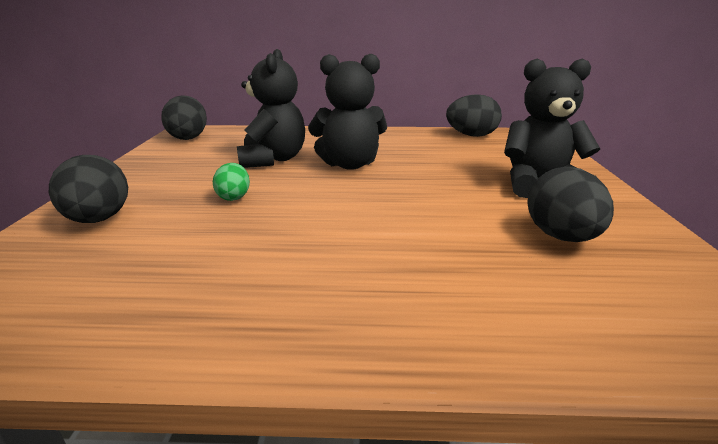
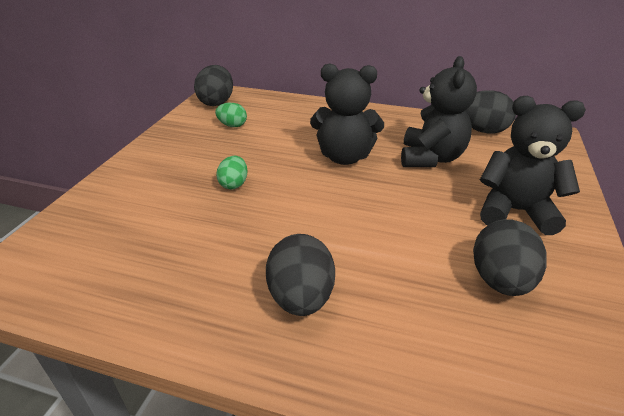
camera: 15 degrees right, 10 degrees up
black egg [49,155,128,223] -> black egg moved to [266,234,335,316]
black teddy bear [237,49,305,168] -> black teddy bear moved to [401,56,477,167]
none -> green egg [215,103,247,127]

